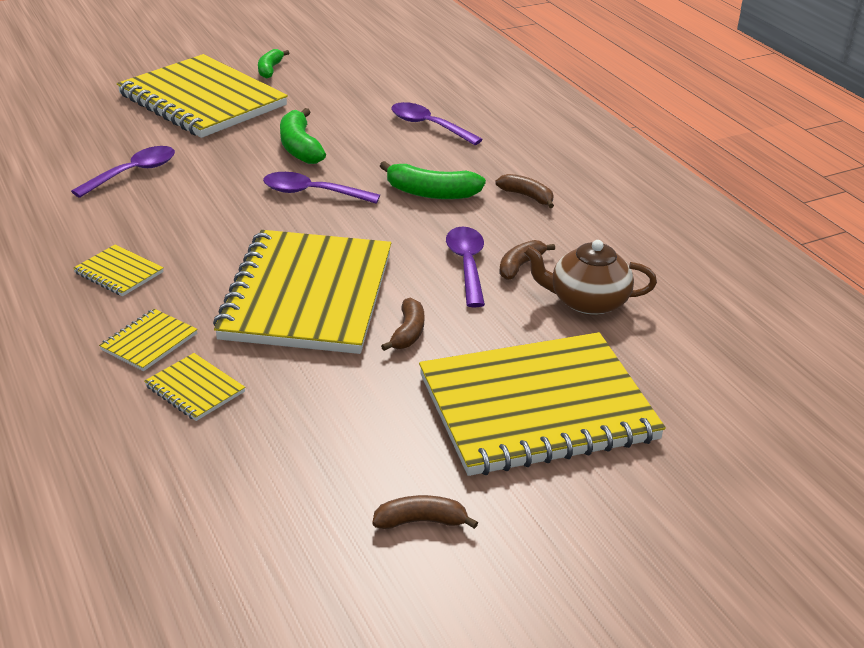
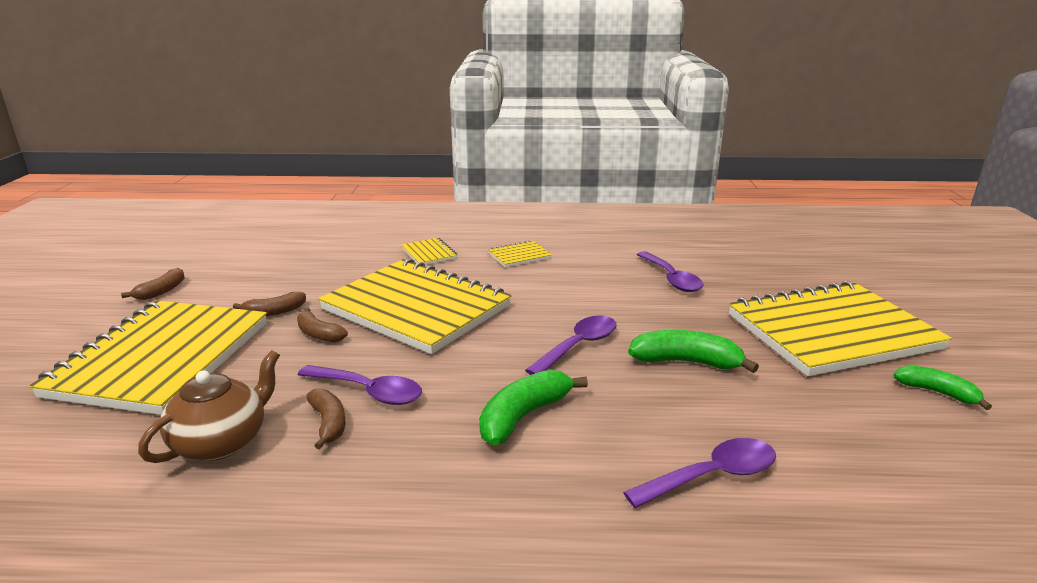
camera: 120 degrees right, 10 degrees down
yellow notebook [144,353,245,421] -> none
brown banana [495,174,554,208] -> brown banana moved to [233,292,306,316]

